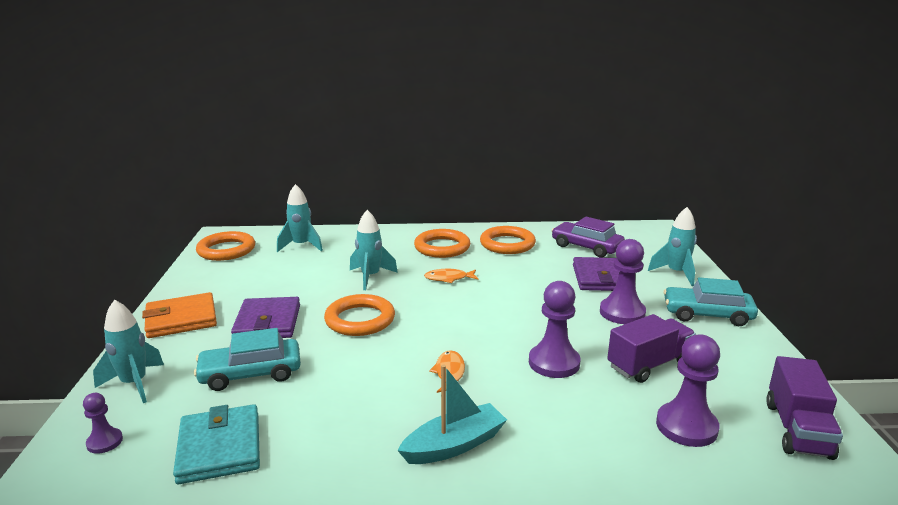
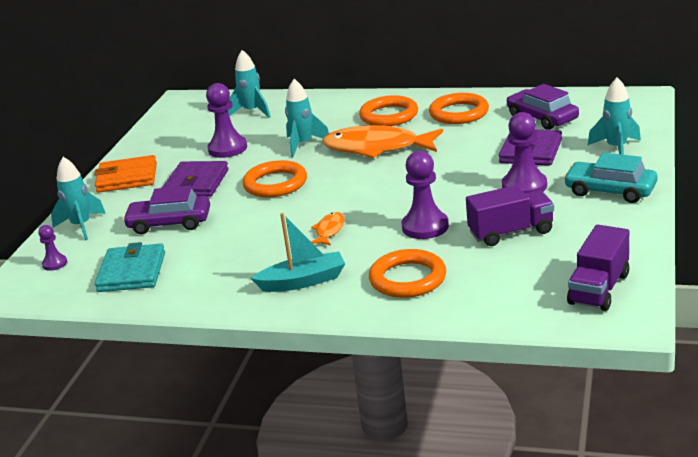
camera: 20 degrees right, 5 degrees up
turquoise car [194,328,301,391] -> purple car [123,185,210,234]
orange ring [196,231,255,261] -> orange ring moved to [369,249,446,298]
orange fish [424,269,478,283] -> orange fish [322,125,443,158], size x2.23
purple pawn [656,335,720,447] -> purple pawn moved to [206,83,247,158]

